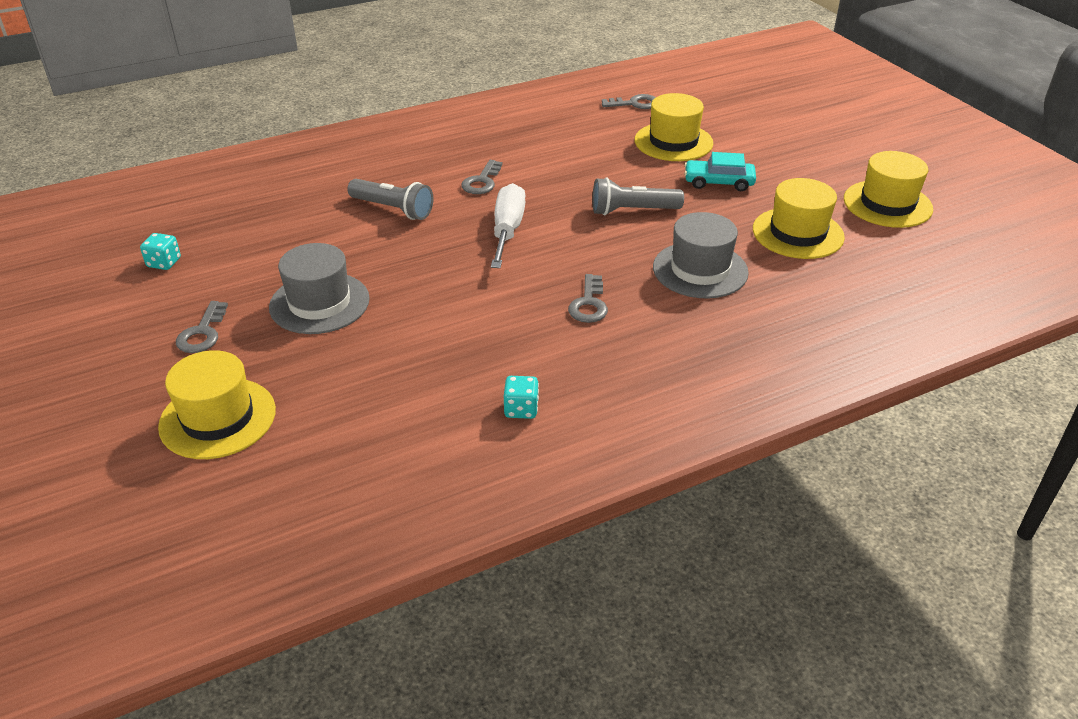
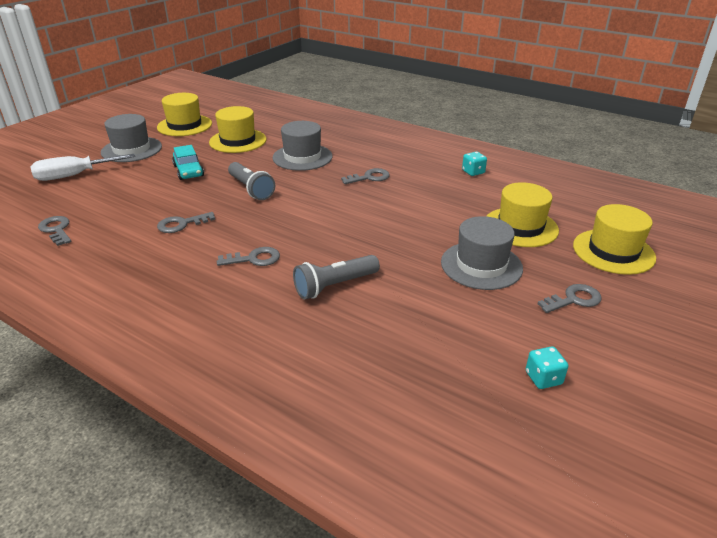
camera: 120 degrees left, 5 degrees down
grey flashlight [347,179,434,220] -> grey flashlight turned 120 degrees counterclockwise [293,255,380,299]
white screwdriver [491,183,525,268] -> white screwdriver moved to [30,154,135,181]
yellow hat [635,93,713,161] -> yellow hat moved to [486,182,559,247]
none -> grey hat [101,114,162,162]
none -> grey key [157,212,215,233]

